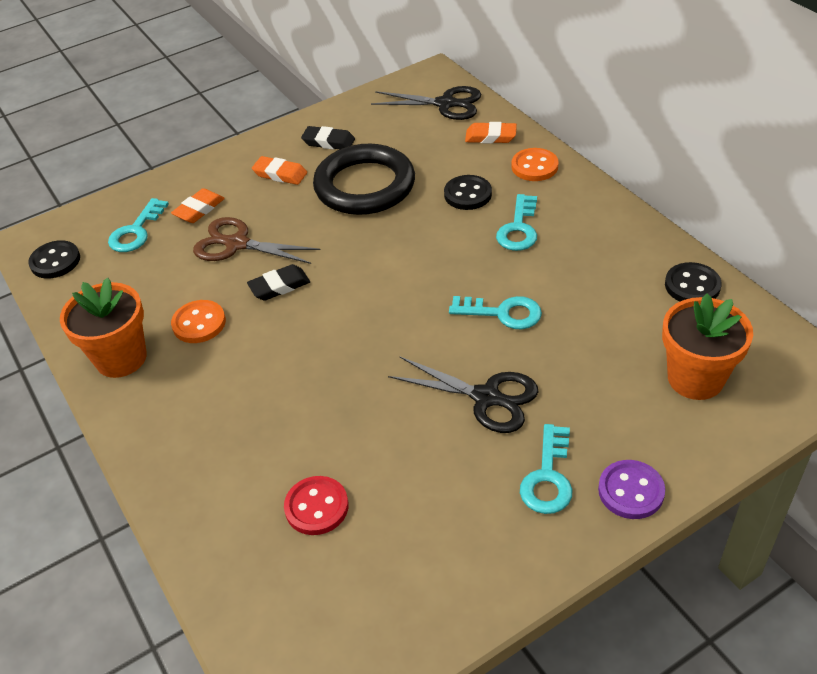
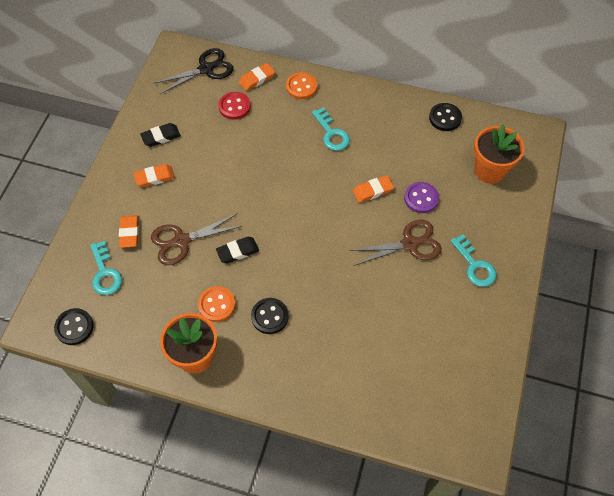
camera: 45 degrees left, 15 degrees up
black eraser [247,264,310,301] -> black eraser turned 45 degrees clockwise [216,237,259,263]
red button [284,476,349,535] -> red button moved to [218,92,251,120]
black ring [313,144,415,215] -> none
black scissors [388,356,538,433] -> brown scissors [349,220,442,266]
black button [444,175,492,210] -> black button moved to [251,298,289,334]
turquoise key [449,296,542,329] -> orange eraser [353,175,394,203]
purple button [598,460,665,519] -> purple button moved to [404,182,439,213]

